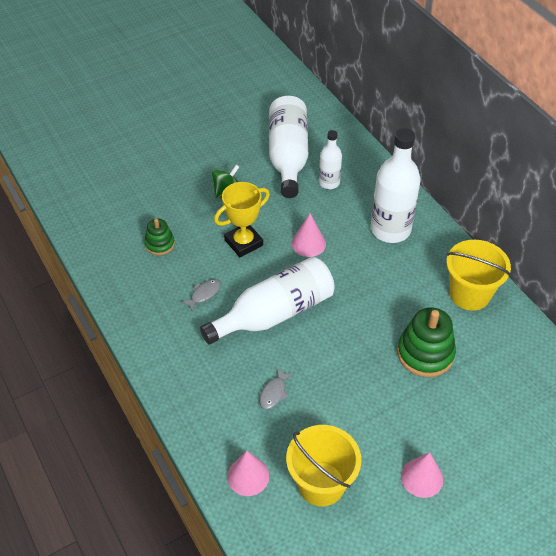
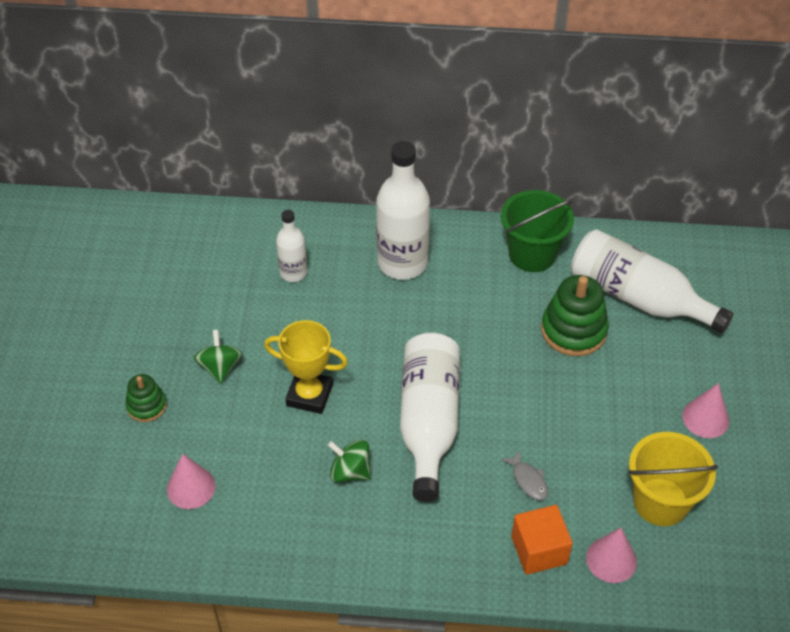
camera: 55 degrees left, 0 degrees up
green stacking toy [144,219,175,255] -> green stacking toy moved to [125,374,167,422]
grey fish [180,279,221,312] -> green spinning top [328,440,371,482]
yellow trophy [214,182,270,257] -> yellow trophy turned 75 degrees counterclockwise [264,320,348,414]
white bottle [269,96,308,198] -> white bottle moved to [571,229,733,334]
pink cone [292,213,326,257] -> pink cone moved to [167,454,216,509]
yellow bucket [446,240,511,311] -> green bucket [501,190,574,272]
none -> orange cube [511,505,573,575]

